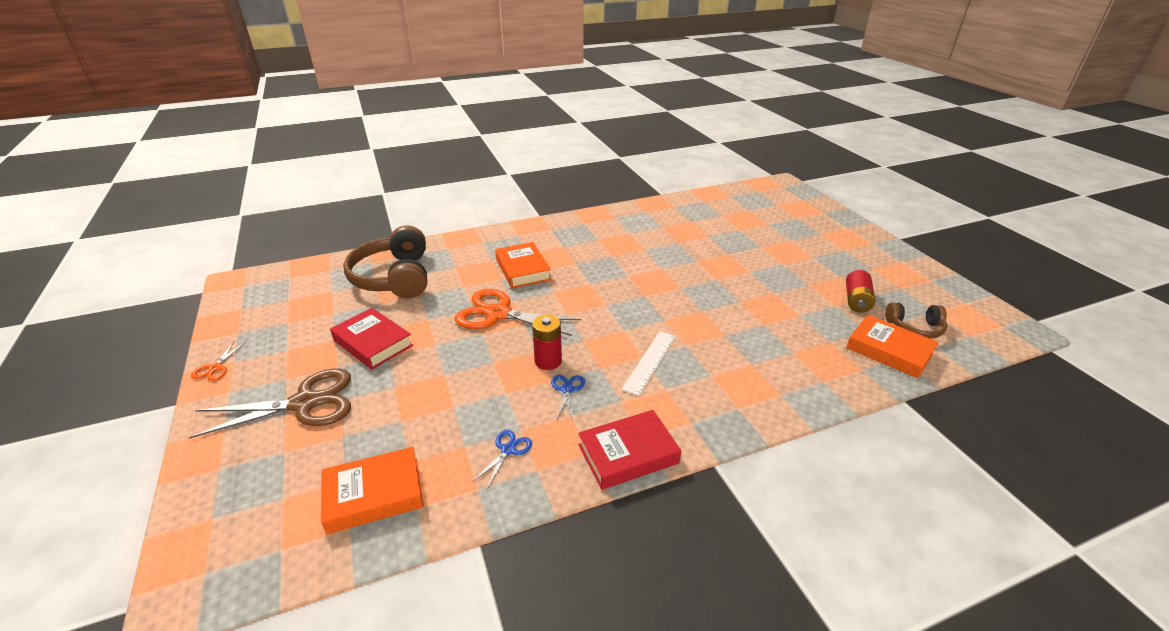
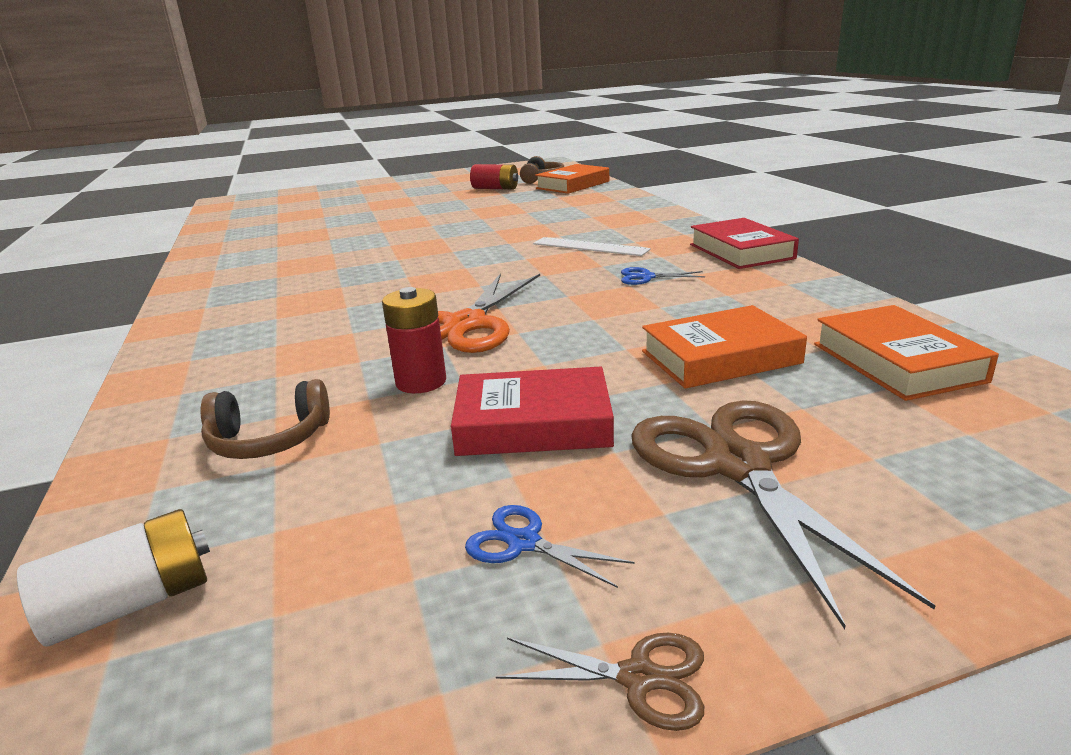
camera: 85 degrees left, 10 degrees down
orange scissors [191,341,246,381] -> brown scissors [496,633,704,731]
red book [330,308,413,370] -> red book turned 45 degrees clockwise [451,367,614,456]
brown headphones [343,225,427,298] -> brown headphones [200,379,330,459], size x0.52
blue scissors [473,430,532,488] -> blue scissors moved to [465,505,635,588]
orange book [495,242,551,288] -> orange book moved to [642,305,807,389]
red battery [532,315,562,370] -> red battery moved to [382,287,446,393]
none -> white battery [17,509,210,647]

